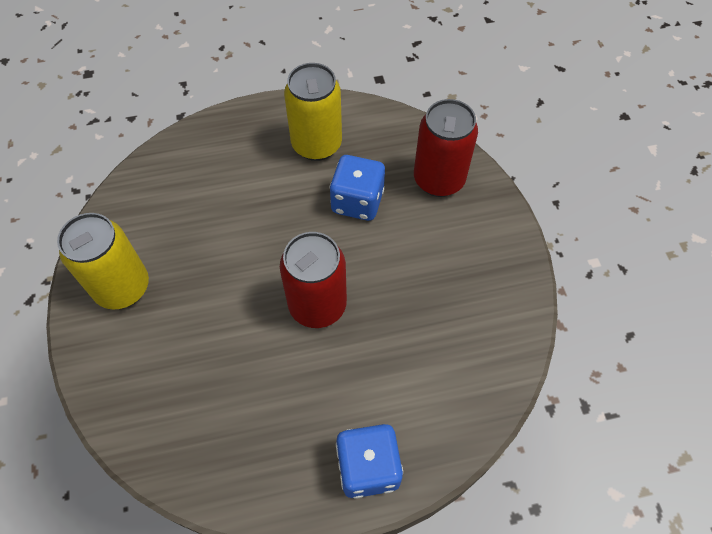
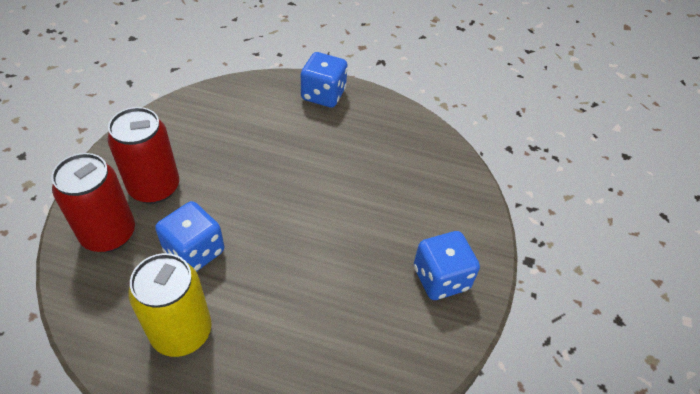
camera: 155 degrees left, 10 degrees down
yellow can [57,213,149,310] -> blue dice [414,231,480,300]
red can [280,232,347,328] -> red can moved to [107,107,179,204]

